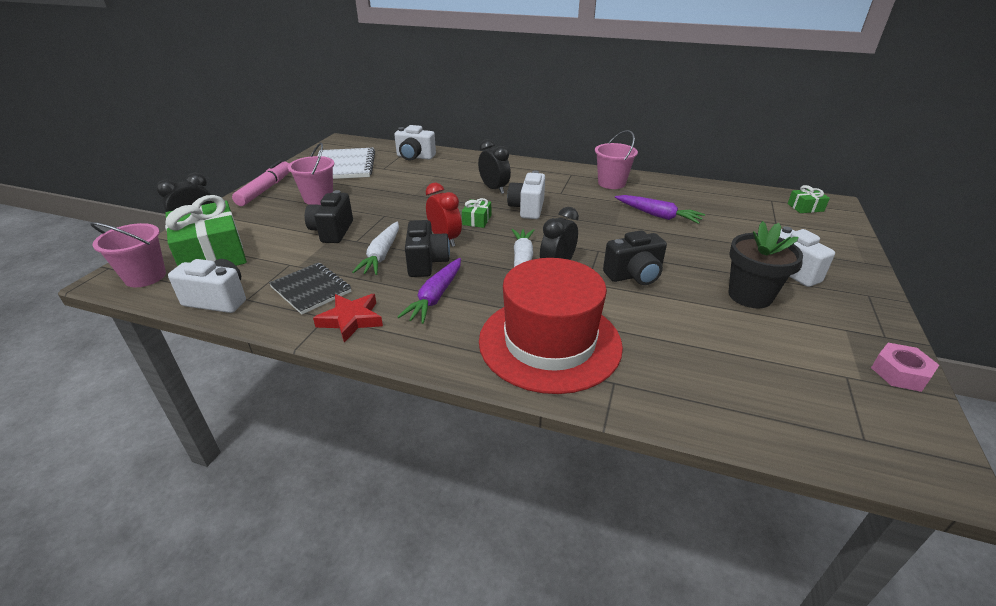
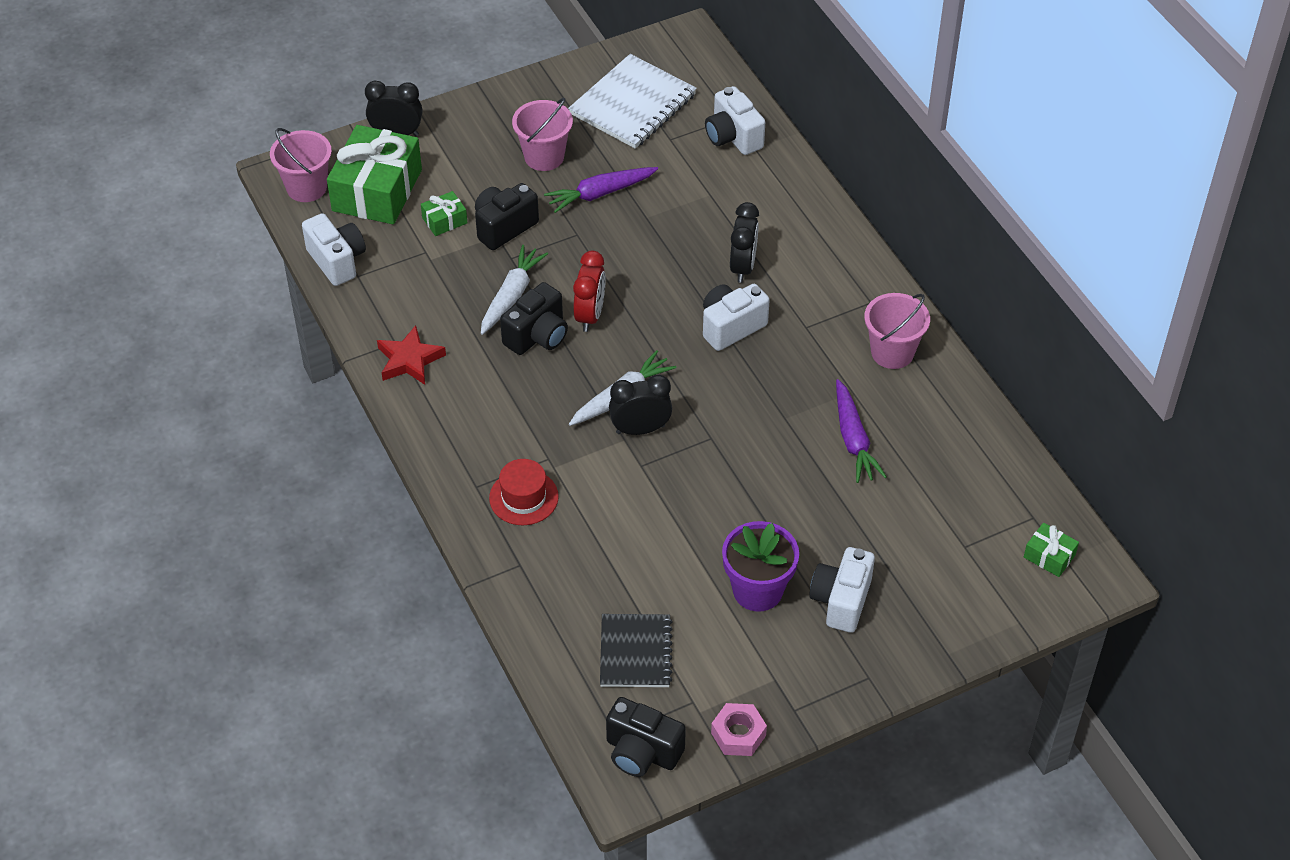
camera: 45 degrees right, 15 degrees up
pink marker [232,160,290,206] -> none
black notebook [269,263,352,315] -> black notebook moved to [600,614,673,687]
white carrot [352,221,399,275] -> white carrot turned 150 degrees clockwise [481,245,548,335]
purple carrot [397,258,461,324] -> purple carrot moved to [544,167,658,213]
green gift [462,198,491,228] -> green gift moved to [421,191,467,236]
red hat [479,258,623,394] -> red hat [489,459,559,525], size x0.46
black camera [603,230,667,285] -> black camera moved to [606,697,686,777]
black flower pot [728,221,803,308] -> purple flower pot [722,521,799,612]

